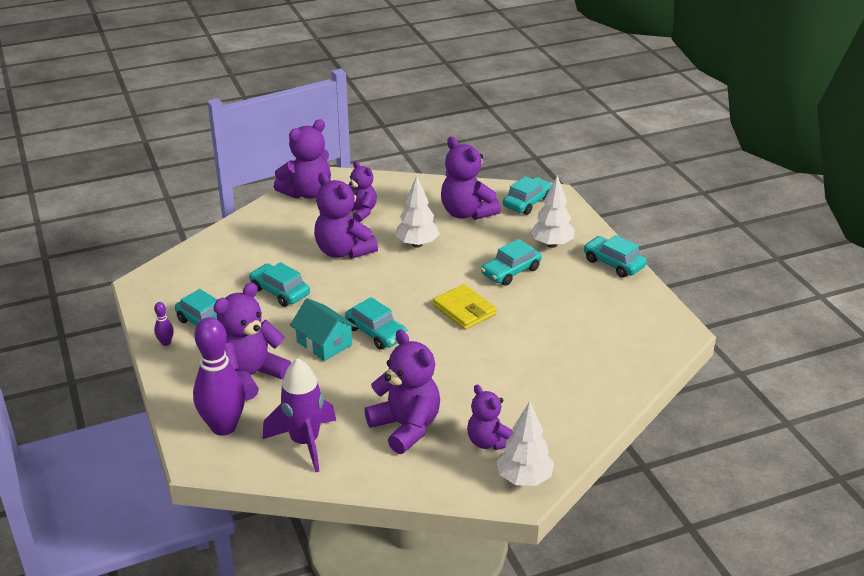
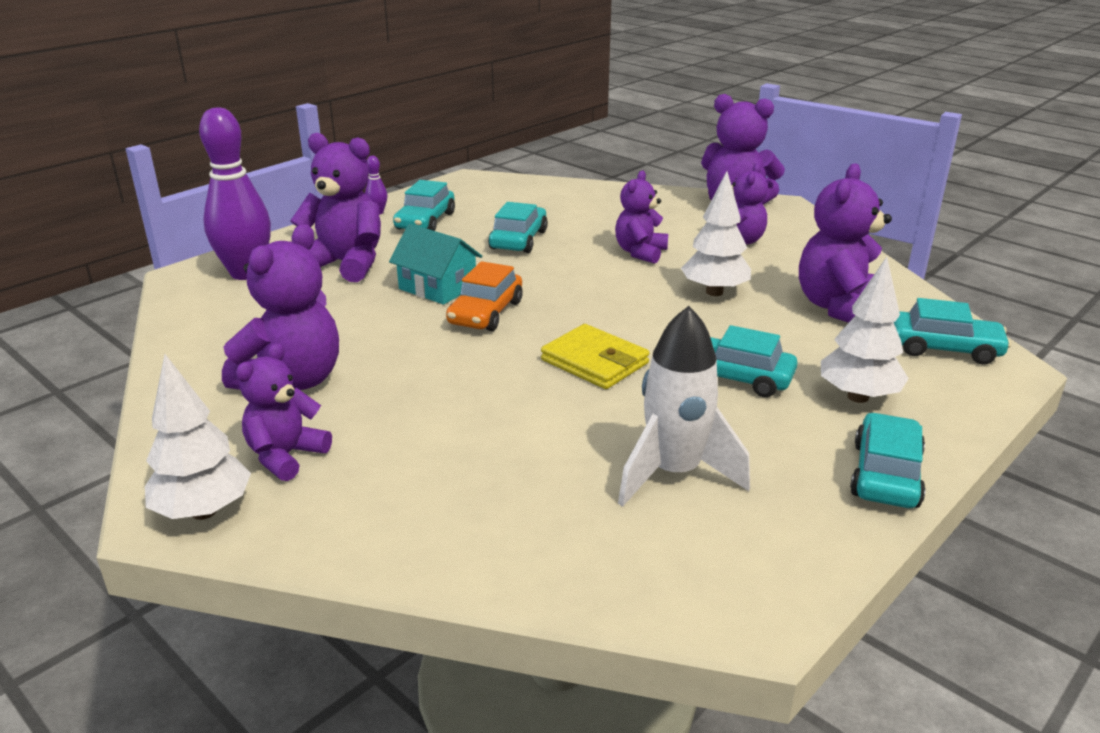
camera: 65 degrees right, 5 degrees down
purple rocket [262,358,336,472] -> none
turquoise house [290,298,357,361] -> turquoise house turned 75 degrees counterclockwise [389,224,482,305]
purple teddy bear [314,172,378,259] -> purple teddy bear [615,171,668,264], size x0.64
turquoise car [345,297,408,349] -> orange car [446,261,523,331]
yellow wallet [433,284,497,330] -> yellow wallet turned 75 degrees counterclockwise [541,324,649,389]
none -> white rocket [618,306,750,507]

